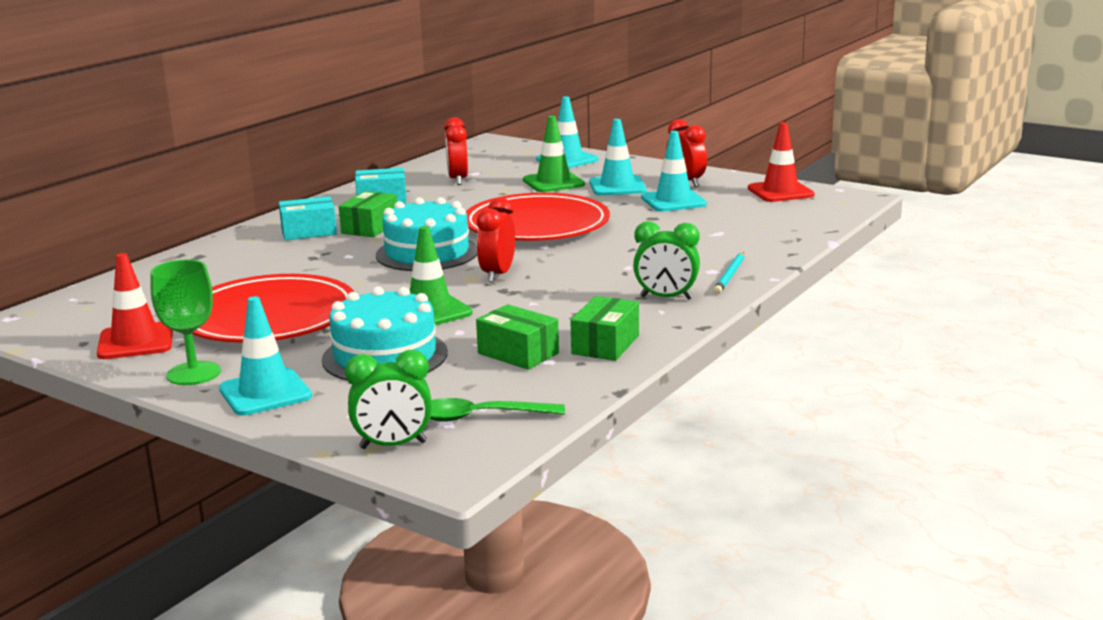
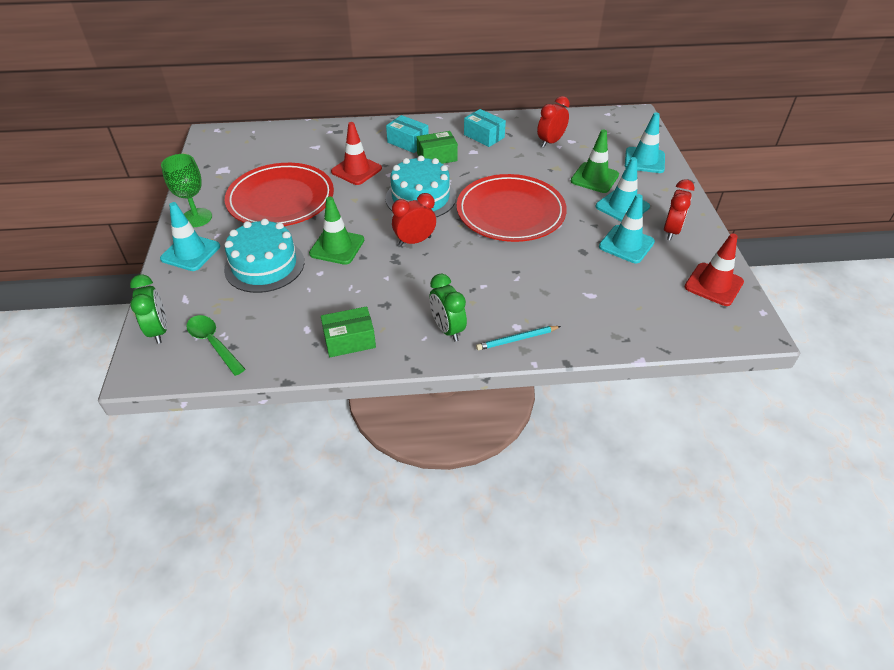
camera: 50 degrees right, 25 degrees up
red traffic cone [97,253,173,359] -> red traffic cone moved to [331,122,382,185]
green clock [345,350,432,449] -> green clock turned 150 degrees counterclockwise [130,274,167,344]
green box [476,304,559,370] -> none

